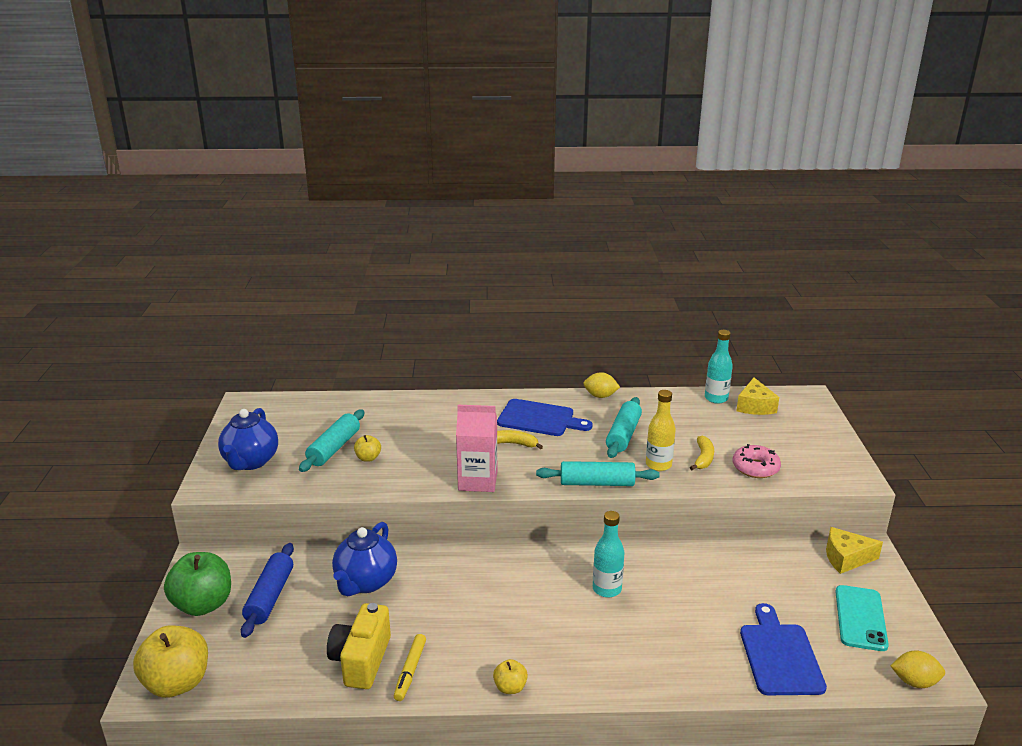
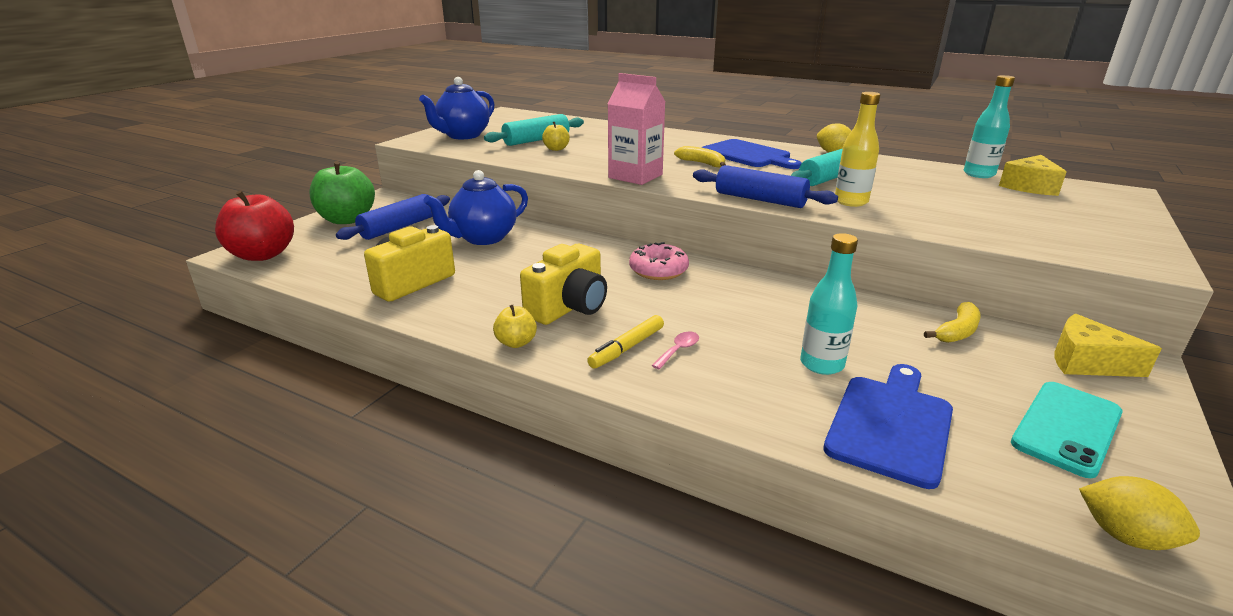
camera: 30 degrees right, 0 degrees up
yellow apple [133,625,208,698] -> red apple [215,190,294,261]
yellow marker [394,634,426,701] -> yellow marker moved to [587,315,664,369]
turquoise rolling pin [536,461,660,486] -> blue rolling pin [693,165,838,208]
turquoise bottle [593,511,625,597] -> turquoise bottle moved to [800,233,858,375]
yellow banana [690,436,714,470] -> yellow banana moved to [924,302,981,343]
pink donut [733,444,781,478] -> pink donut moved to [629,242,689,280]
none -> yellow camera [520,244,607,325]
none -> pink spoon [651,332,699,370]

